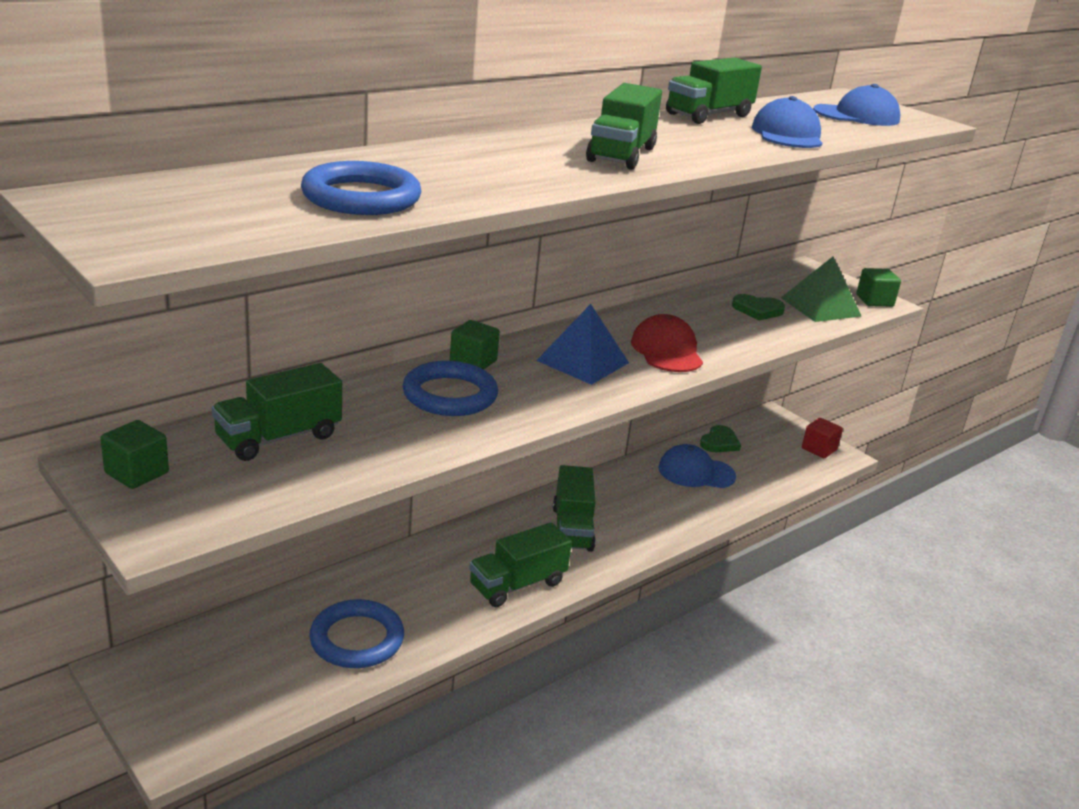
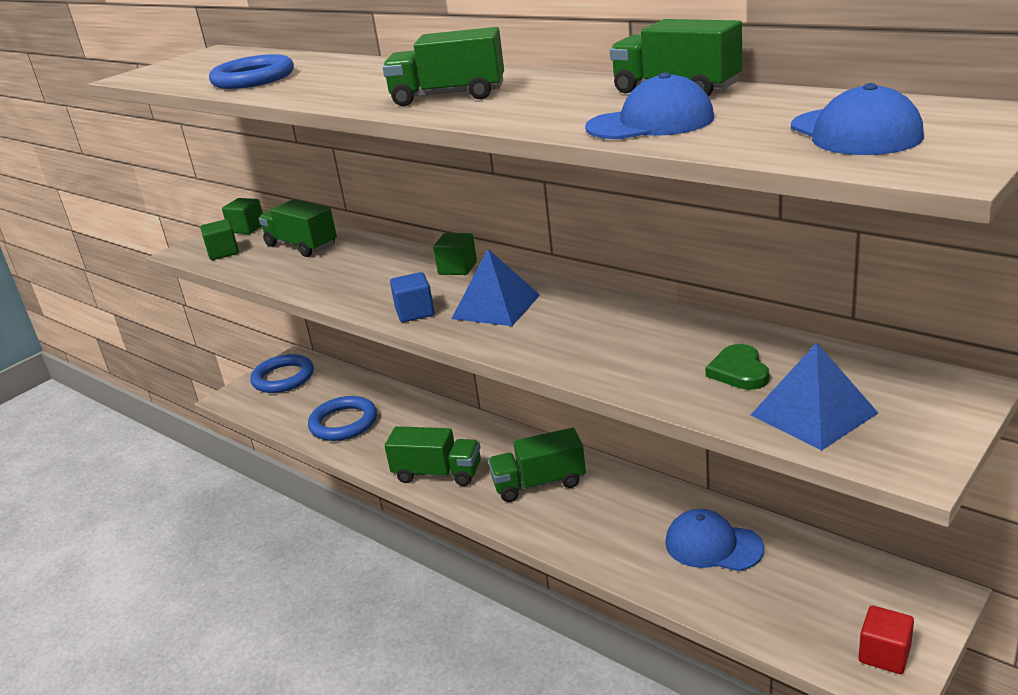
camera: 85 degrees right, 0 degrees up
blue ring [403,361,498,416] -> blue ring moved to [250,354,314,393]
green truck [469,522,572,607] -> green truck turned 150 degrees clockwise [384,426,481,486]
red cap [631,314,703,372] -> none
blue cap [658,444,736,488] -> blue cap turned 60 degrees counterclockwise [665,509,764,571]
green heart [700,425,741,452] -> none
green pyramid [781,257,861,322] -> blue pyramid [751,342,878,451]
green cube [856,268,901,307] -> green cube moved to [200,219,239,260]
none -> blue cube [390,272,434,322]

